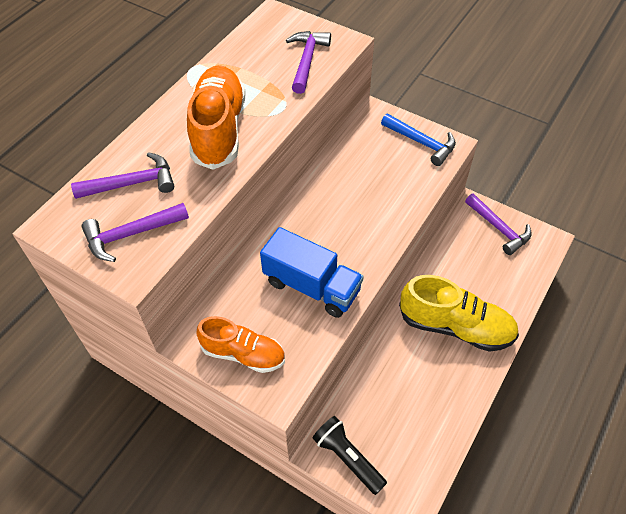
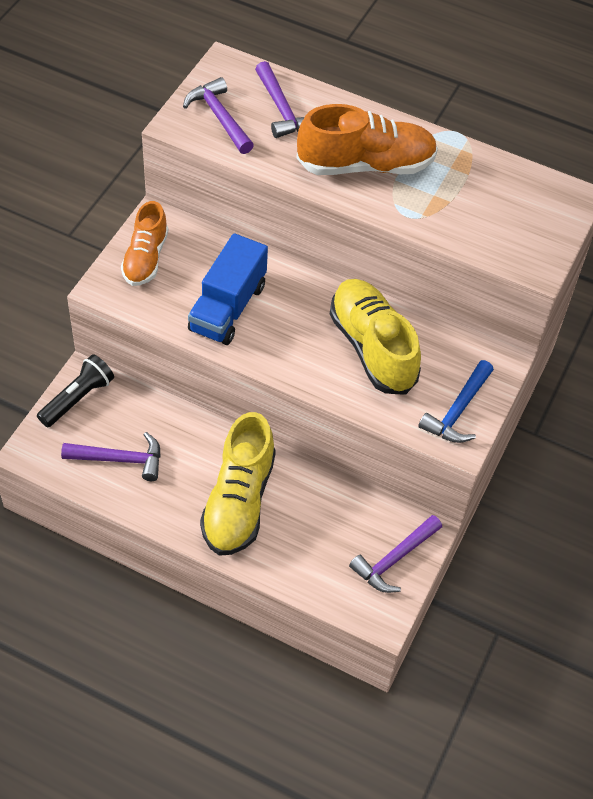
camera: 80 degrees right, 0 degrees up
purple hammer [286,31,331,94] -> purple hammer moved to [61,432,161,481]
none -> yellow shoe [330,279,421,395]

